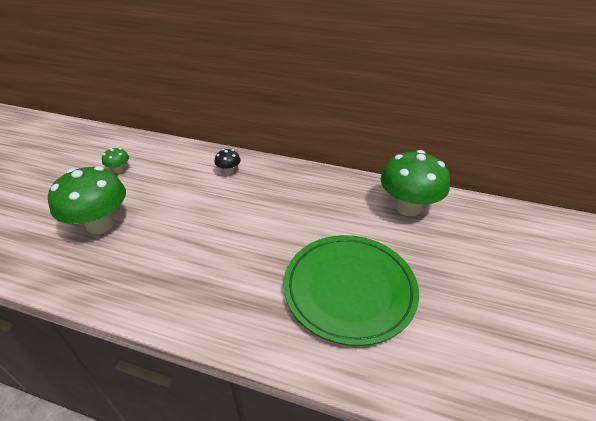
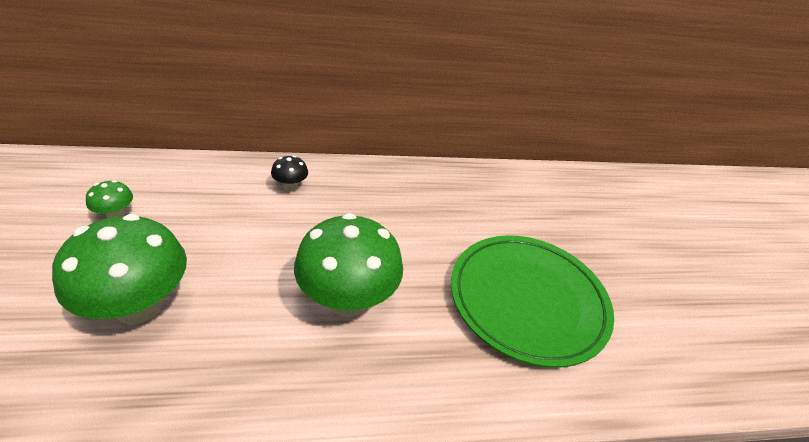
camera: 30 degrees left, 0 degrees up
green mushroom [381,150,450,216] -> green mushroom moved to [294,213,403,317]

